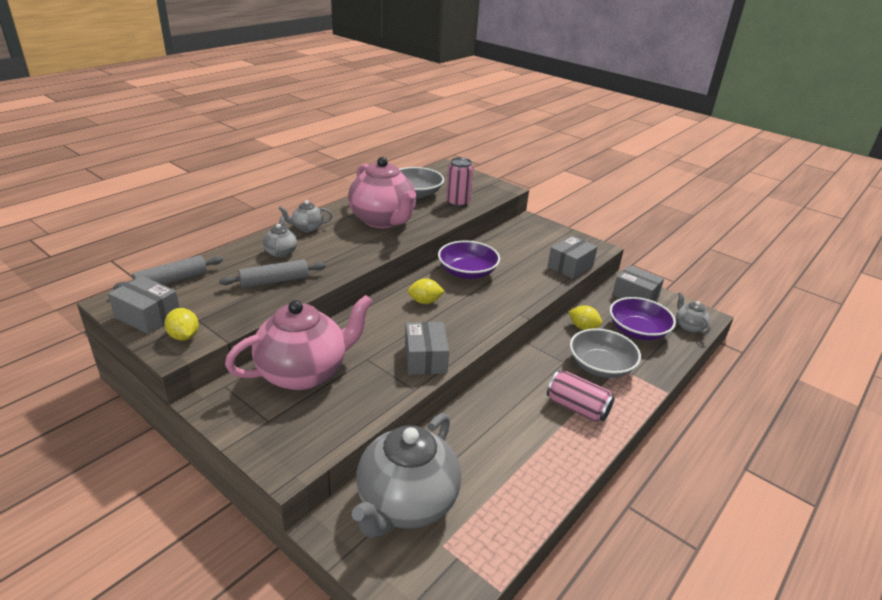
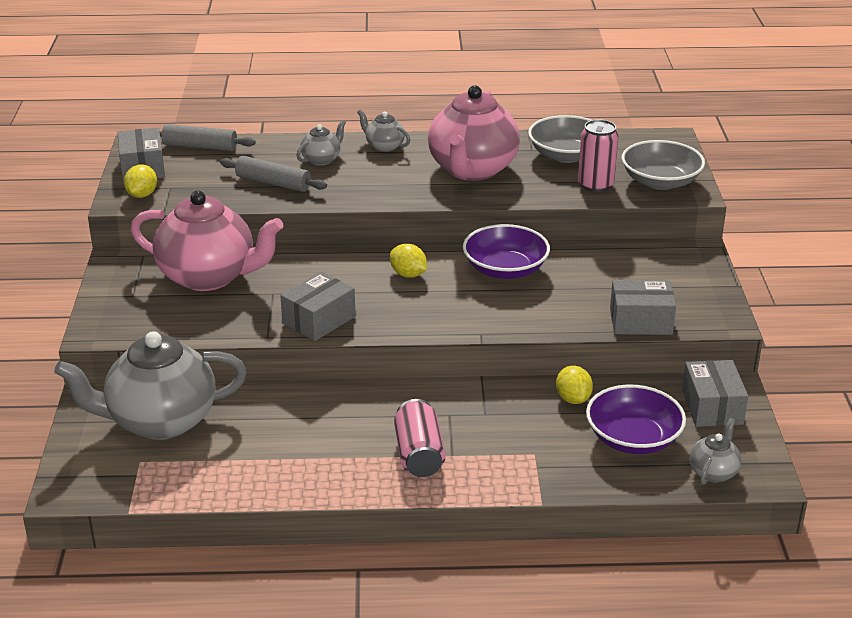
camera: 50 degrees right, 0 degrees up
grey bowl [570,328,641,378] -> grey bowl moved to [622,140,705,190]

